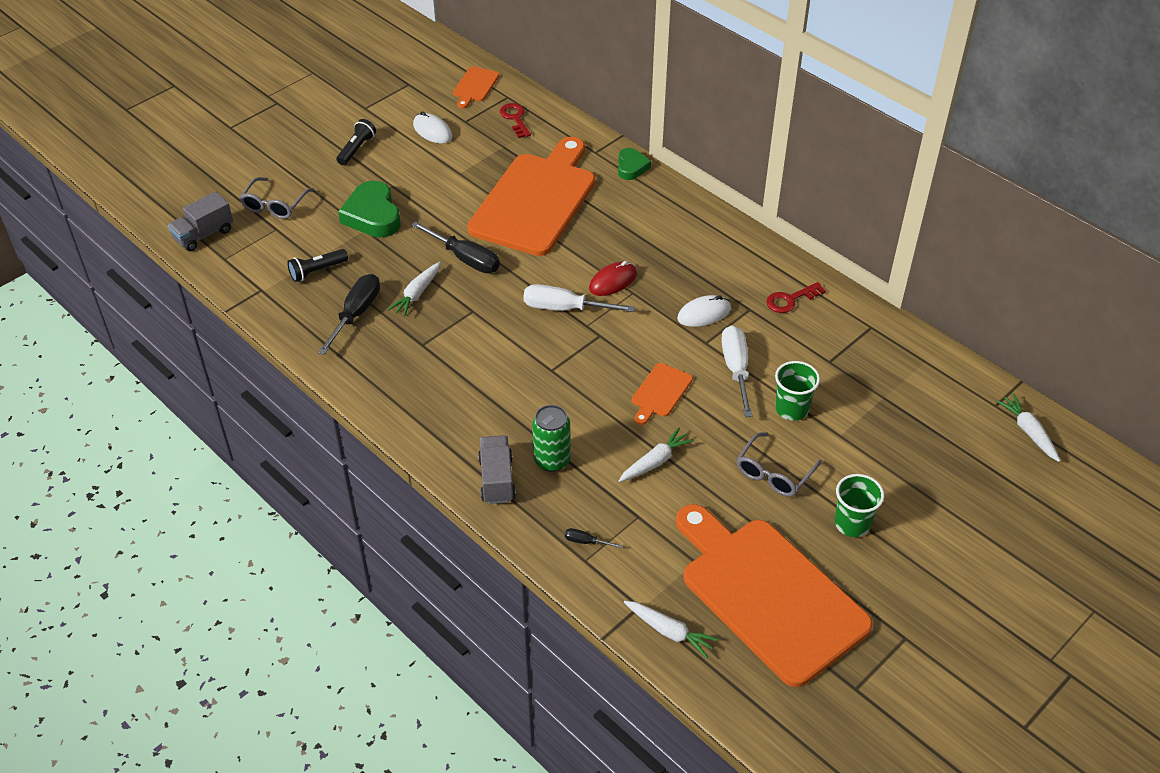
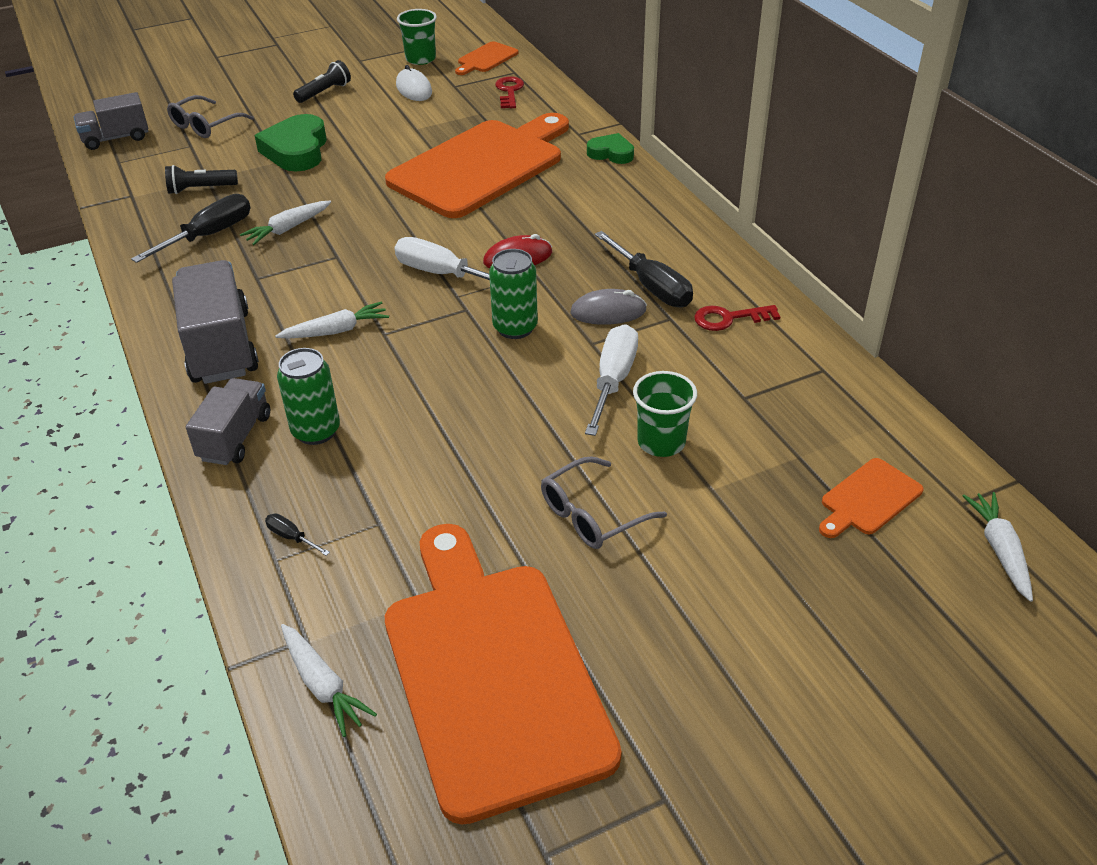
camera: 20 degrees right, 5 degrees down
black screwdriver [411,221,500,273] -> black screwdriver moved to [595,231,693,307]
green heart [618,148,651,180] -> green heart turned 90 degrees counterclockwise [587,133,634,164]
white carrot [619,428,694,482] -> white carrot moved to [275,302,389,338]
orange cutting board [632,363,693,425] -> orange cutting board moved to [819,458,923,538]
white mouse [677,295,731,327] -> grey mouse [570,289,647,325]
green cup [835,474,884,537] -> green cup moved to [397,9,437,65]
none -> grey truck [172,260,259,384]
none -> green can [489,249,538,339]

